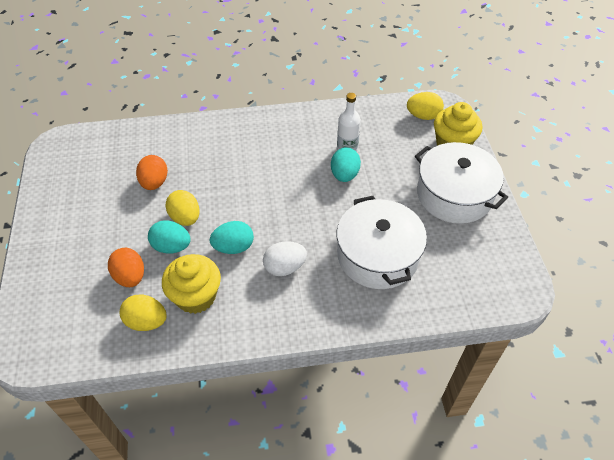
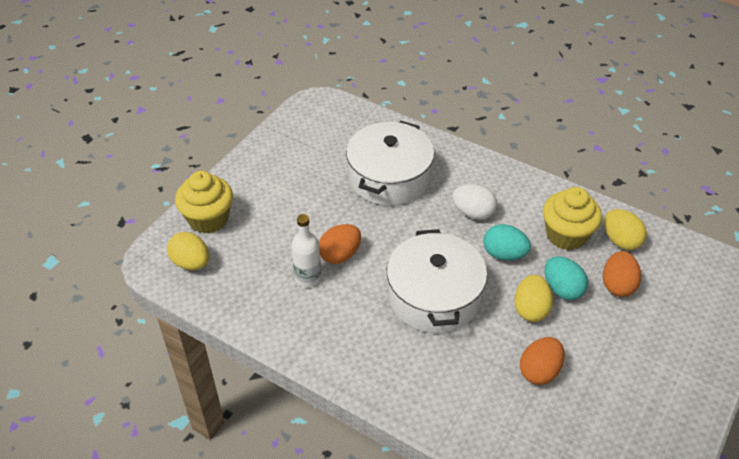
camera: 140 degrees left, 5 degrees down
turquoise egg [331,147,361,182] -> orange egg [319,224,361,264]
white pot [415,142,508,224] -> white pot moved to [387,229,487,333]

